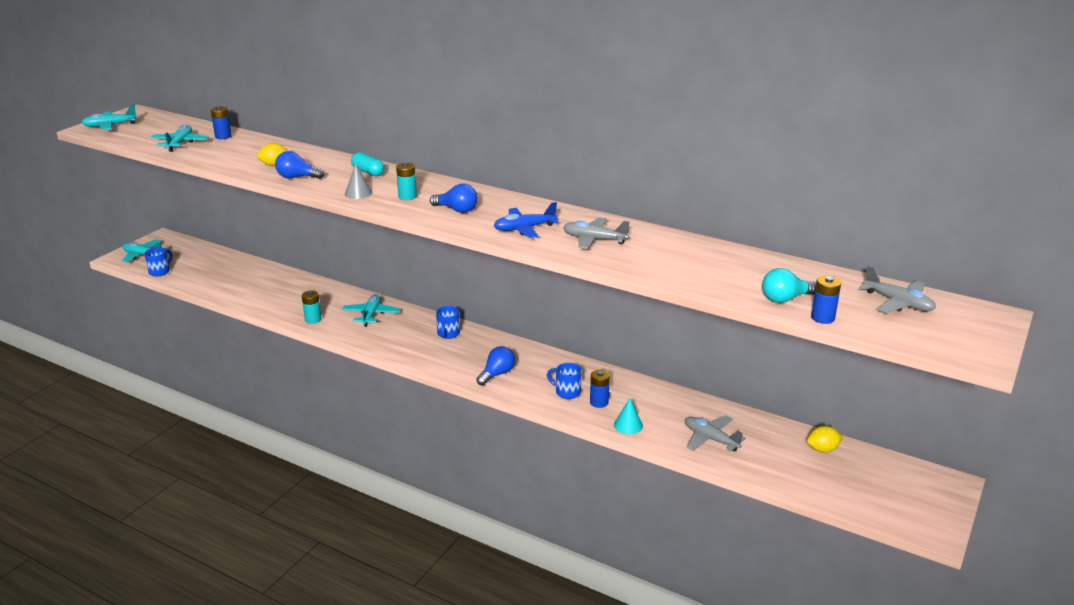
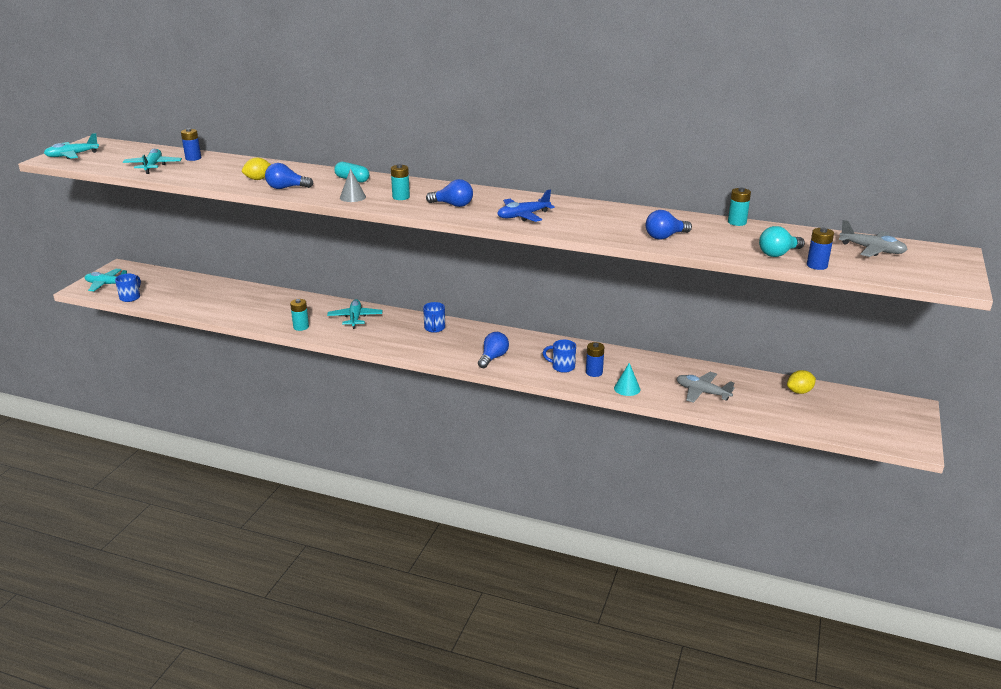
camera: 10 degrees left, 0 degrees up
grey plane [563,217,629,249] -> none
none -> blue light bulb [646,210,692,240]
none -> turquoise battery [728,187,751,226]

